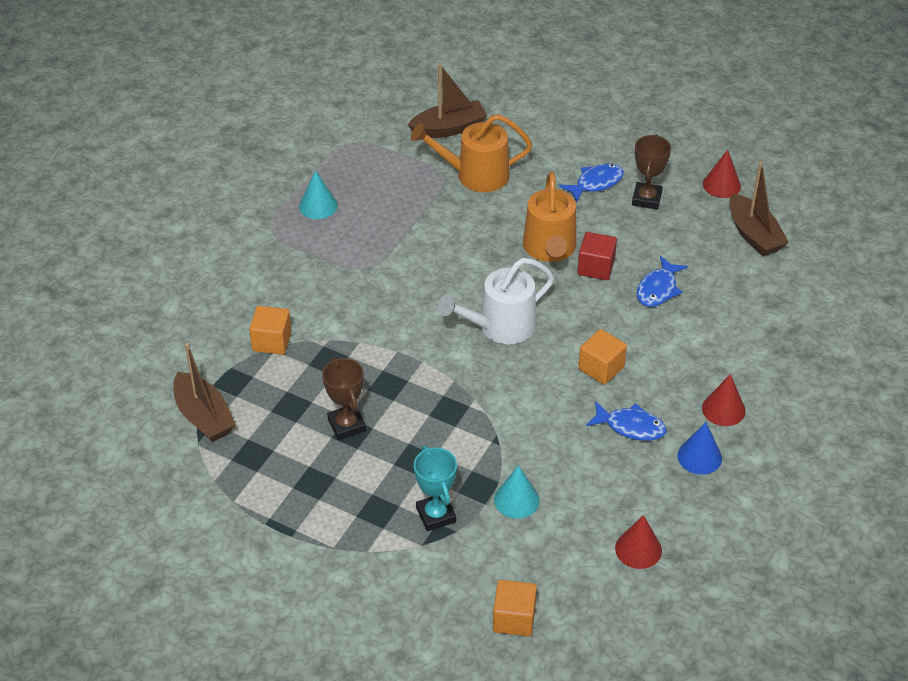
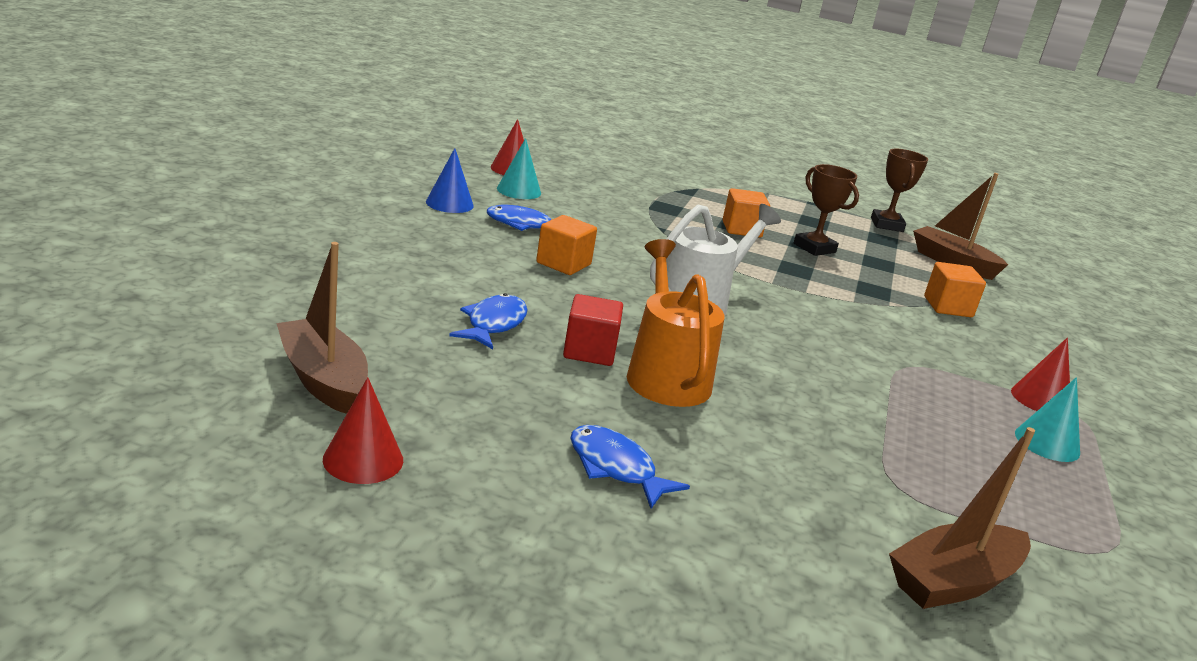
camera: 165 degrees right, 20 degrees down
orange watering can [411,114,532,192] -> none
turquoise trophy [414,446,457,531] -> none
orange cube [493,580,537,636] -> orange cube moved to [723,188,770,238]
turquoise cone [494,465,540,519] -> turquoise cone moved to [497,138,541,199]
blue fish [559,163,624,202] -> blue fish turned 90 degrees clockwise [570,425,690,509]
brown trophy [632,134,671,210] -> brown trophy moved to [871,149,929,232]
red cone [702,374,746,426] -> red cone moved to [1011,337,1070,411]

